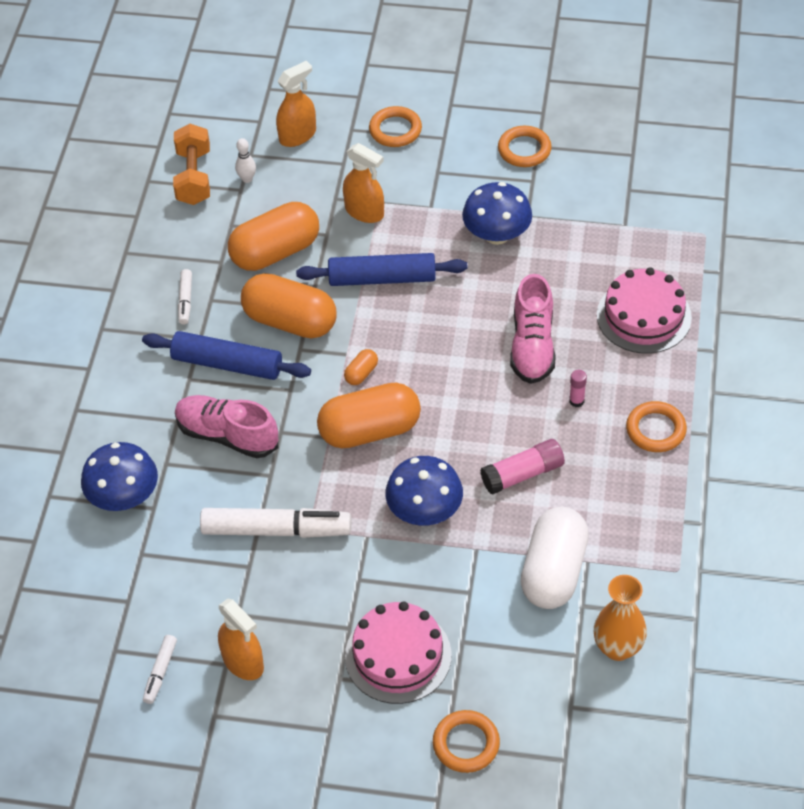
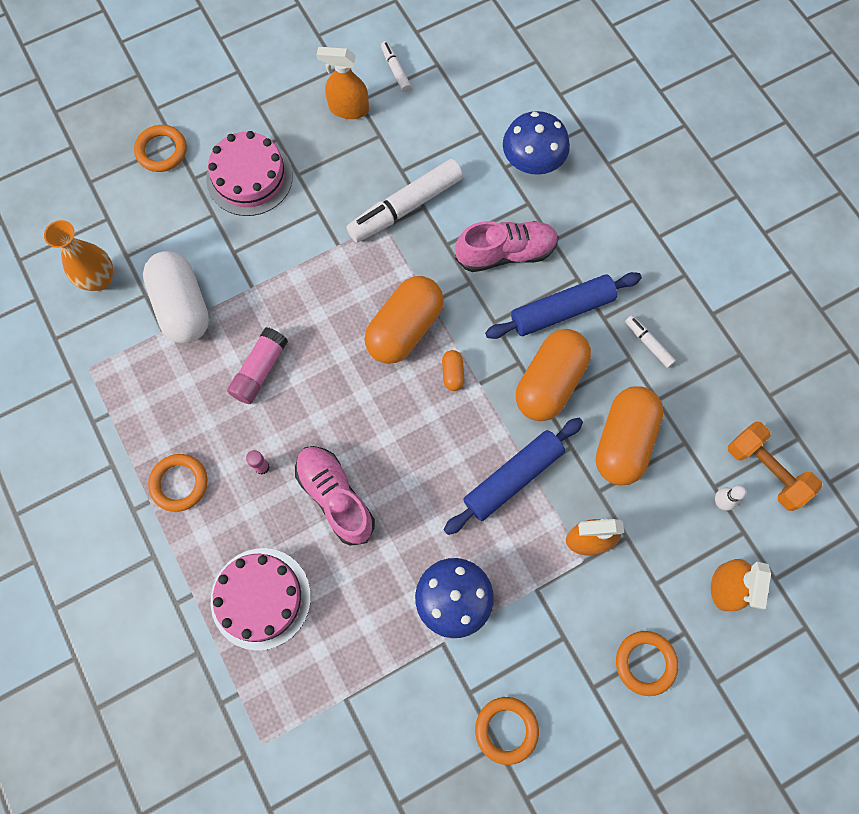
camera: 140 degrees right, 20 degrees up
orange capsule [241,273,337,338] -> orange capsule turned 45 degrees counterclockwise [516,329,591,421]
blue mushroom [385,456,463,526] -> none

